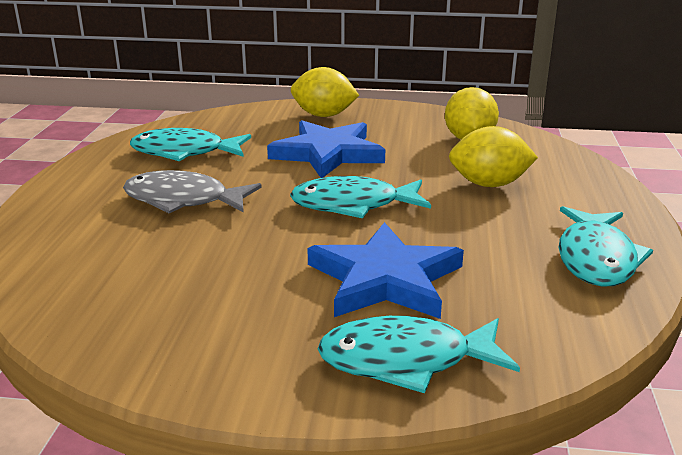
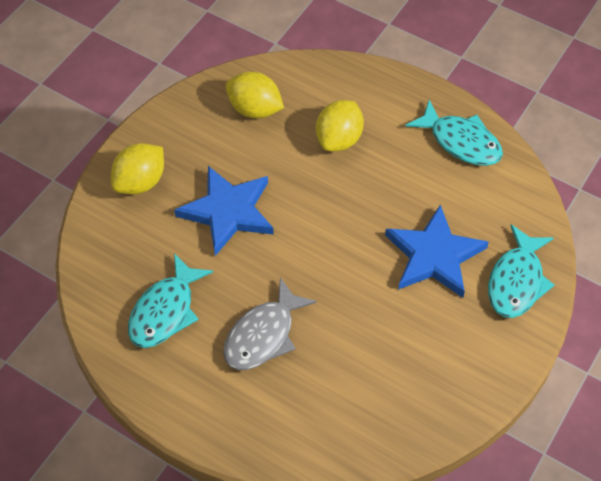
camera: 65 degrees left, 30 degrees up
turquoise fish [290,176,431,219] -> none

